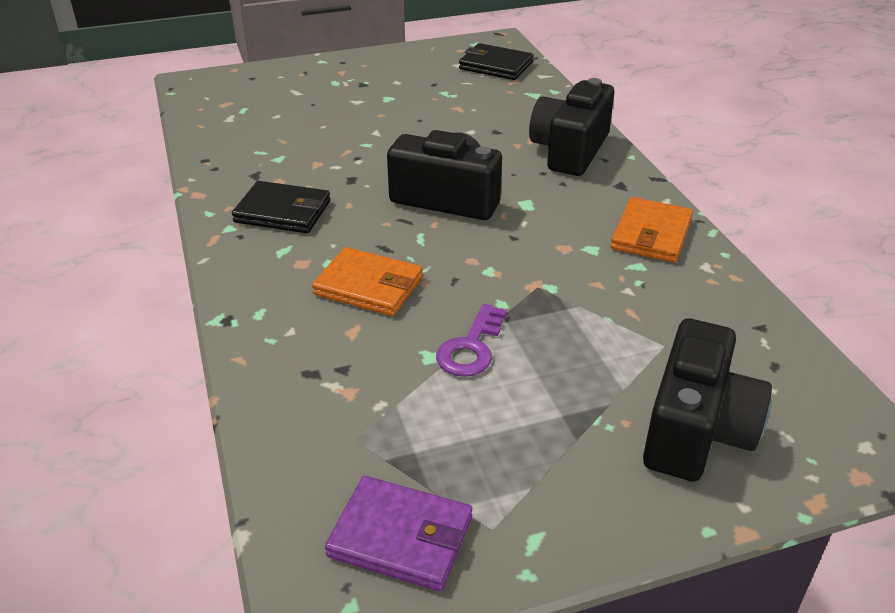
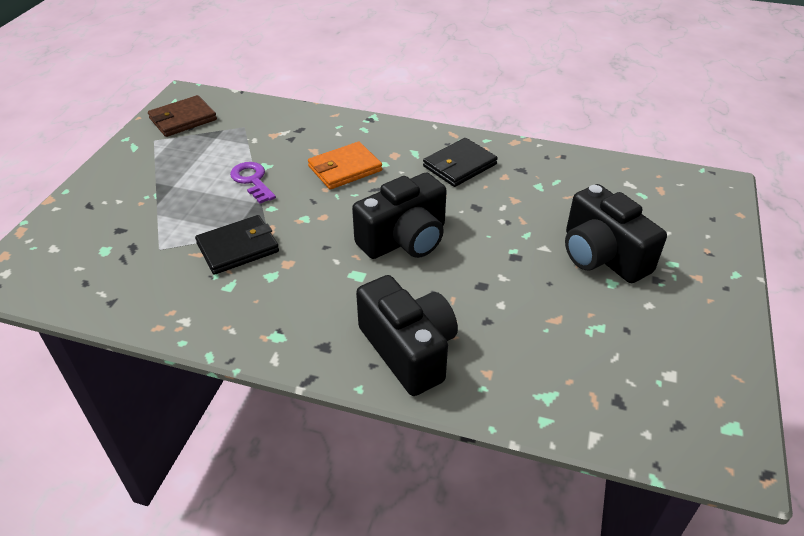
camera: 125 degrees right, 5 degrees up
purple wallet [325,476,472,591] -> brown wallet [148,95,217,137]
black wallet [459,43,534,80] -> black wallet moved to [195,215,279,275]
orange wallet [610,197,693,263] -> none
black camera [643,318,772,481] -> black camera moved to [565,184,667,283]

